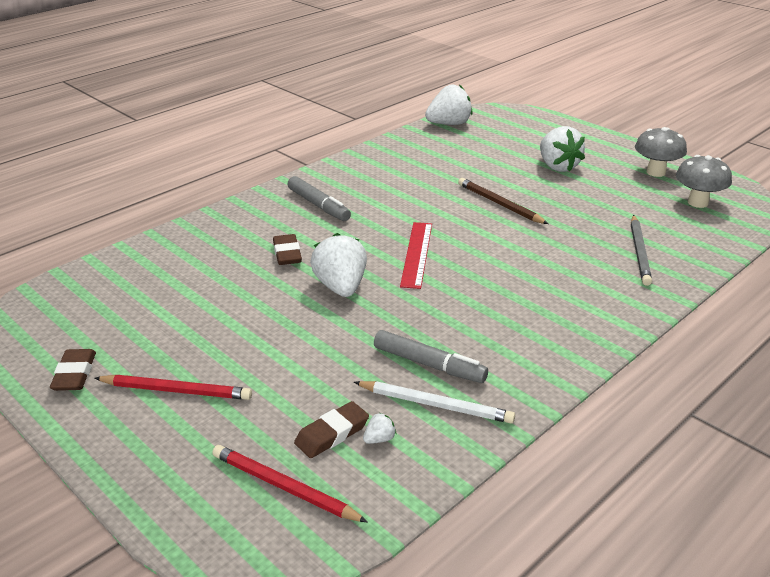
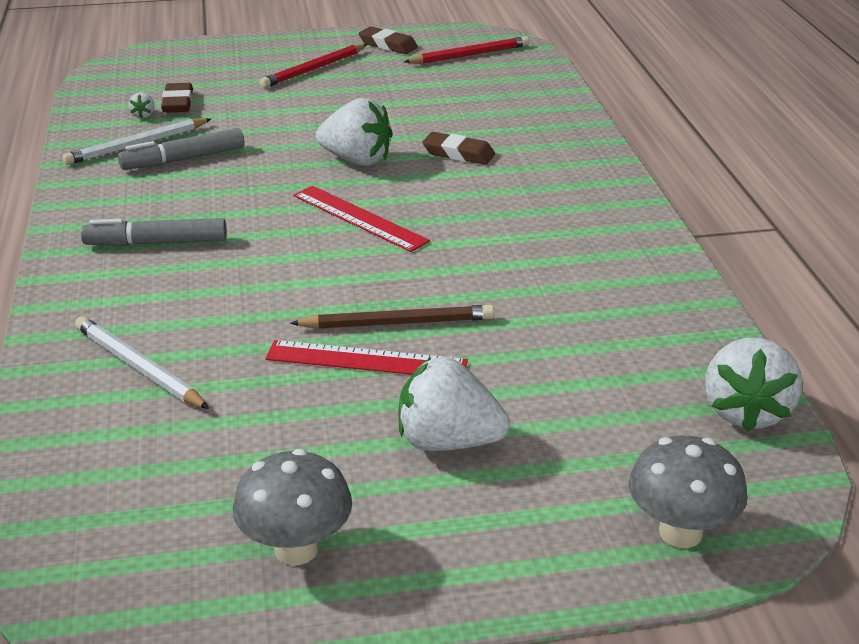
camera: 125 degrees right, 0 degrees up
red pencil [212,445,368,523] -> red pencil moved to [404,36,529,64]
grey marker [287,176,351,221] -> grey marker moved to [81,218,227,246]
grey pencil [631,215,652,286] -> white pencil [75,316,209,409]
grey mushroom [676,155,732,208] -> grey mushroom moved to [629,435,748,548]
none -> red ruler [265,340,468,375]

